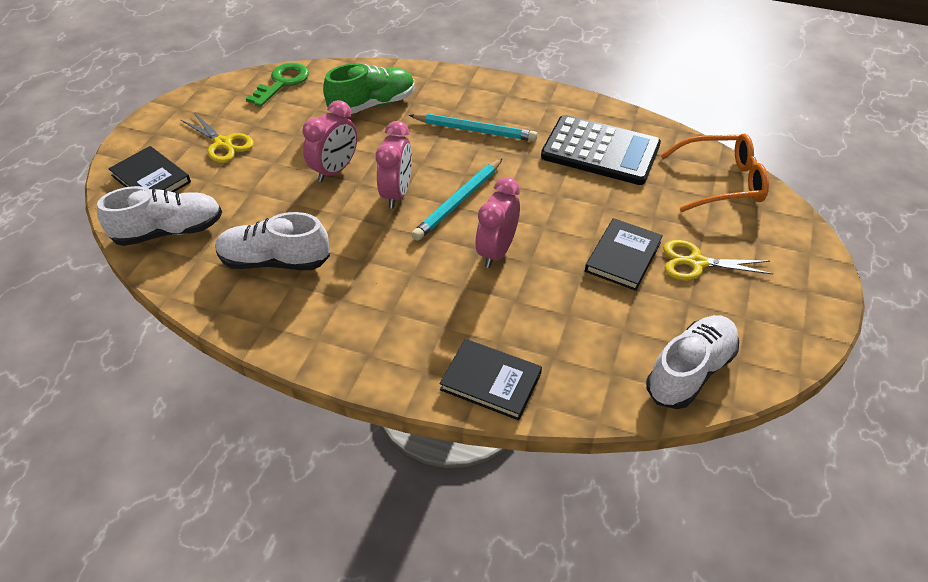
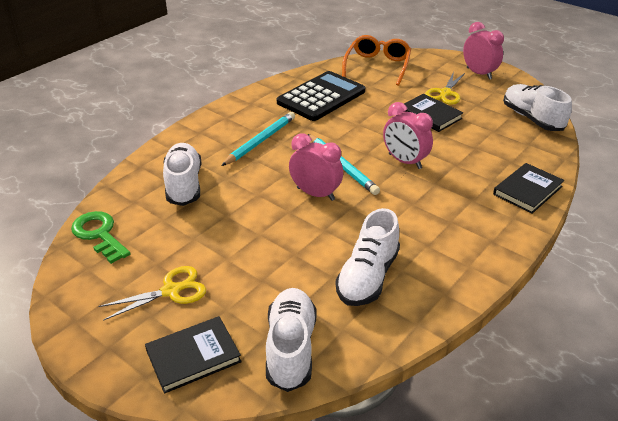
camera: 70 degrees left, 10 degrees down
pink clock [302,100,358,182] -> pink clock moved to [463,22,504,79]
green shoe [323,63,415,114] -> white shoe [163,143,201,206]

